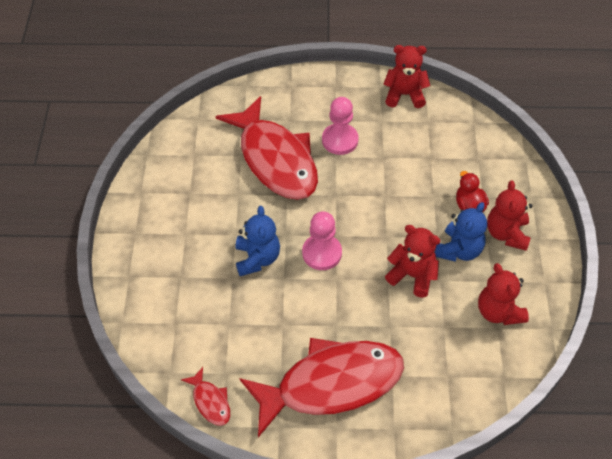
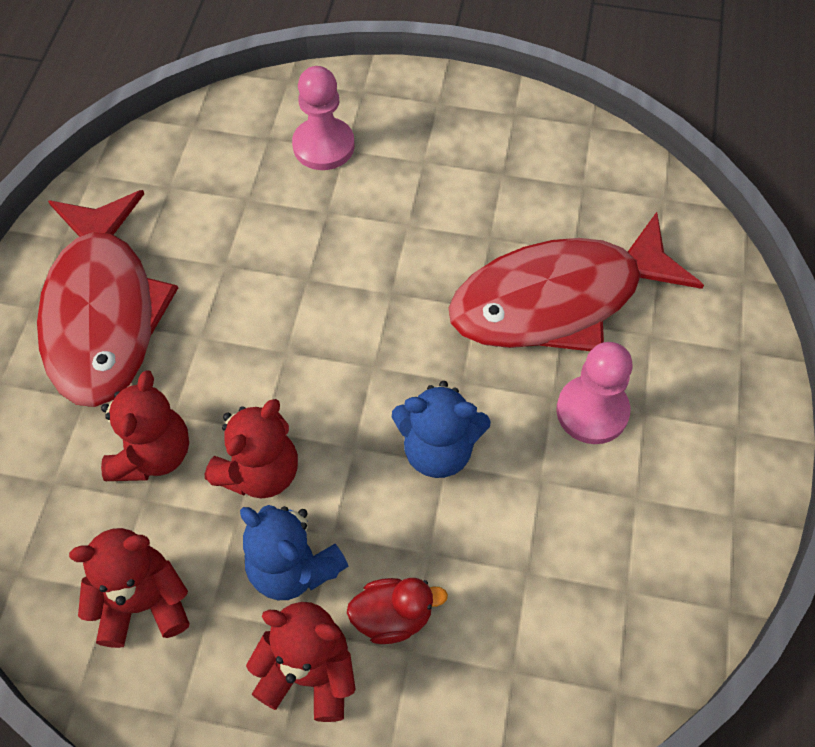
camera: 100 degrees right, 5 degrees up
red fish [181,367,230,426] -> none
blue teddy bear [235,206,280,276] -> blue teddy bear moved to [392,381,491,478]
pink pawn [302,212,342,270] -> pink pawn moved to [292,66,355,170]
red teddy bear [383,45,430,108] -> red teddy bear moved to [101,370,189,481]

